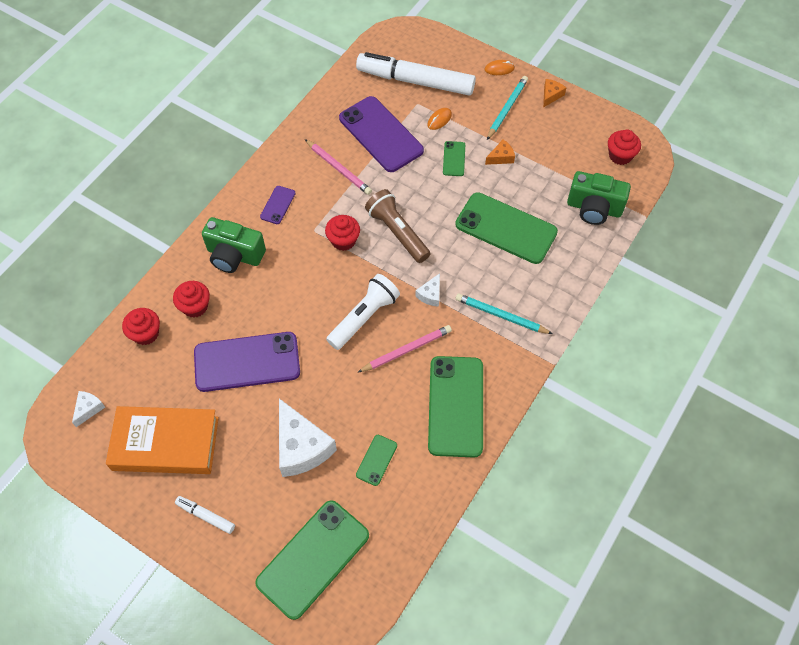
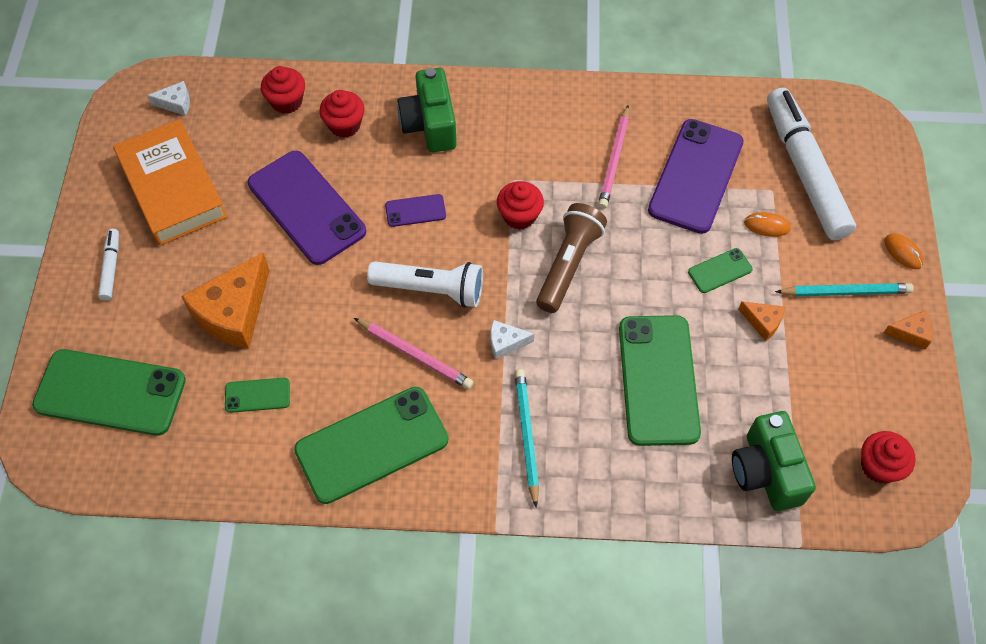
camera: 60 degrees right, 0 degrees up
purple phone [260,186,296,224] -> purple phone moved to [385,194,446,227]
white cheese [279,398,337,477] -> orange cheese [181,252,270,349]

